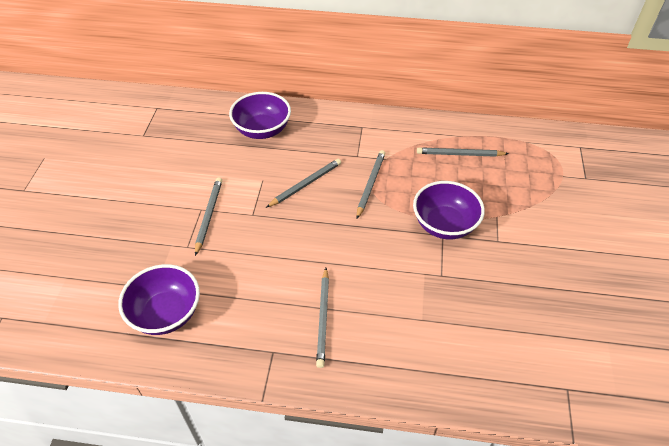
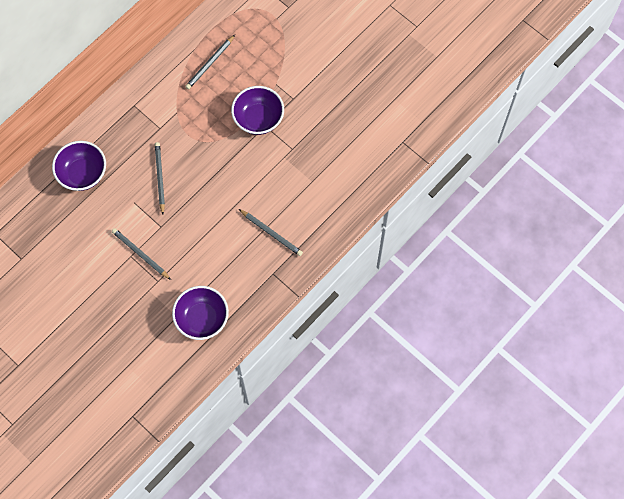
camera: 55 degrees left, 20 degrees up
grey pencil [356,150,385,219] -> none

